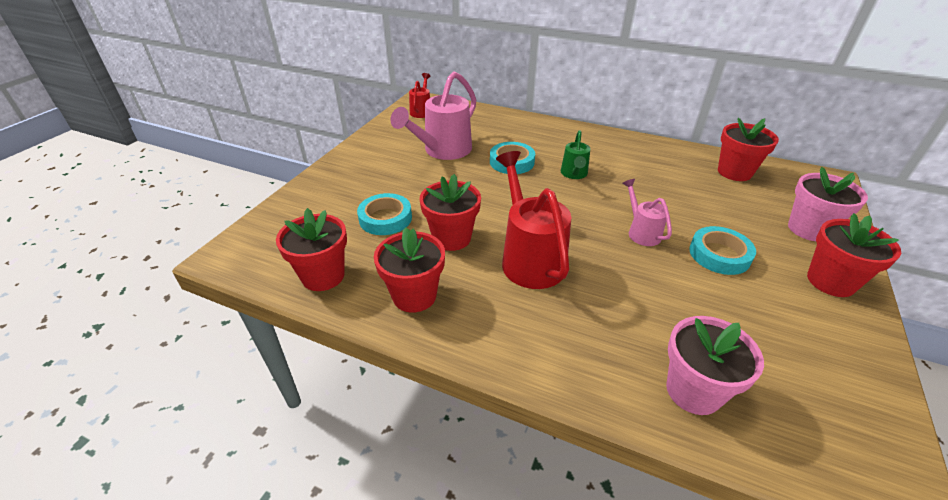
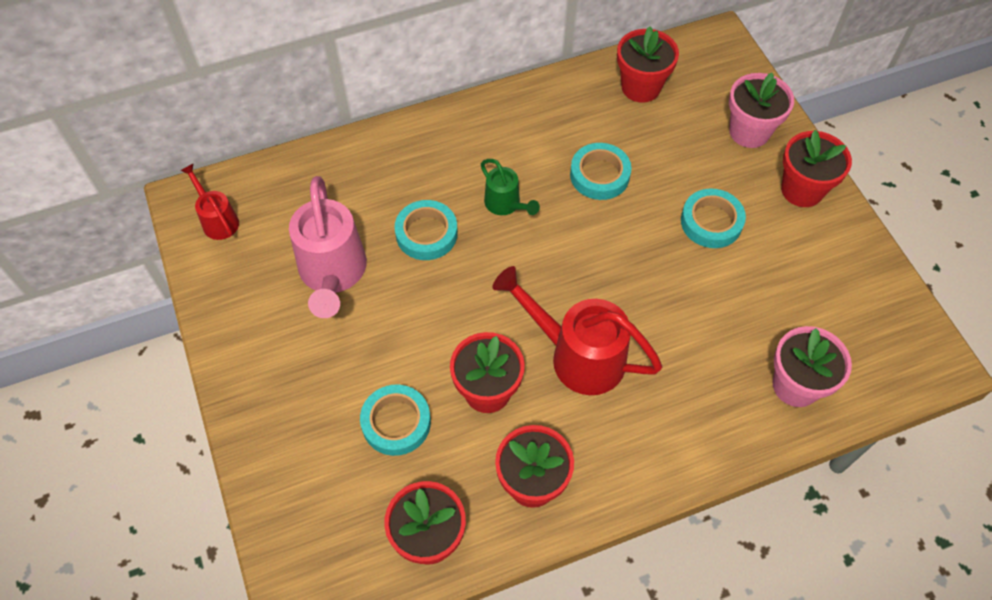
camera: 45 degrees left, 20 degrees up
pink watering can [622,179,672,246] -> none
none -> turquoise tape [570,143,632,200]

